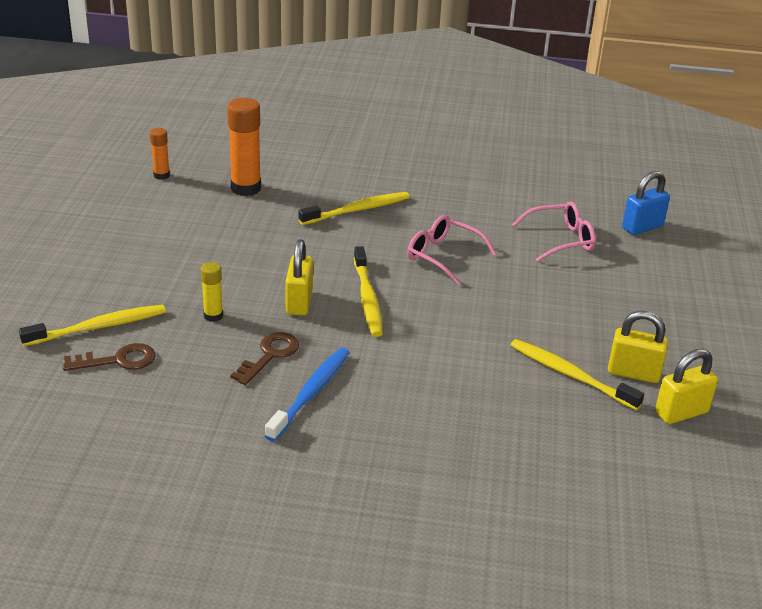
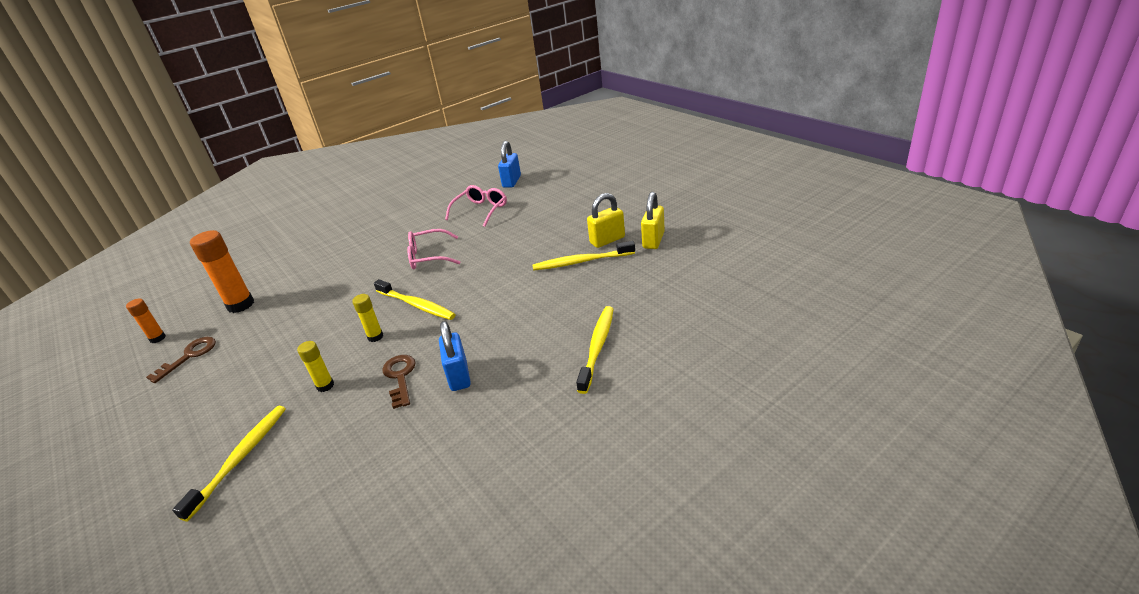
camera: 40 degrees left, 0 degrees up
brown key [63,343,156,371] -> brown key moved to [146,337,216,383]
blue toothbrush [265,348,350,441] -> blue padlock [439,321,471,391]
yellow padlock [285,239,313,316] -> yellow glue stick [352,294,383,342]
yellow toothbrush [299,192,410,225] -> yellow toothbrush moved to [576,306,614,394]

